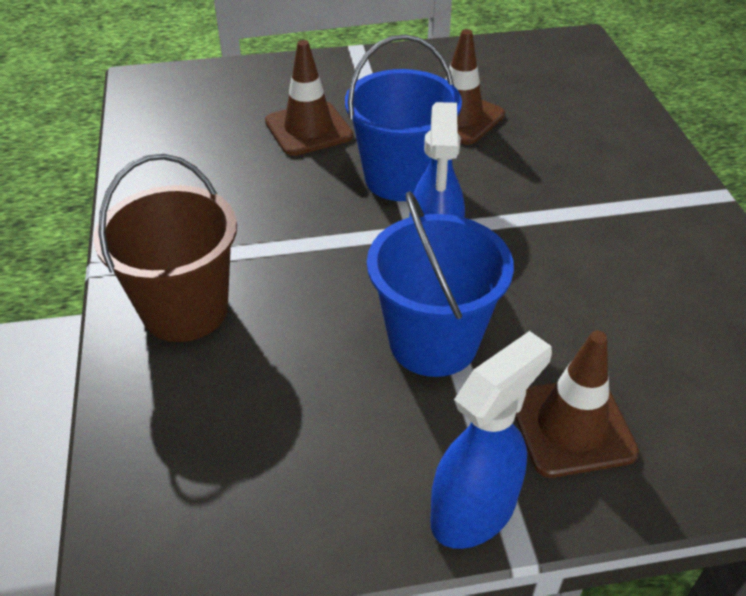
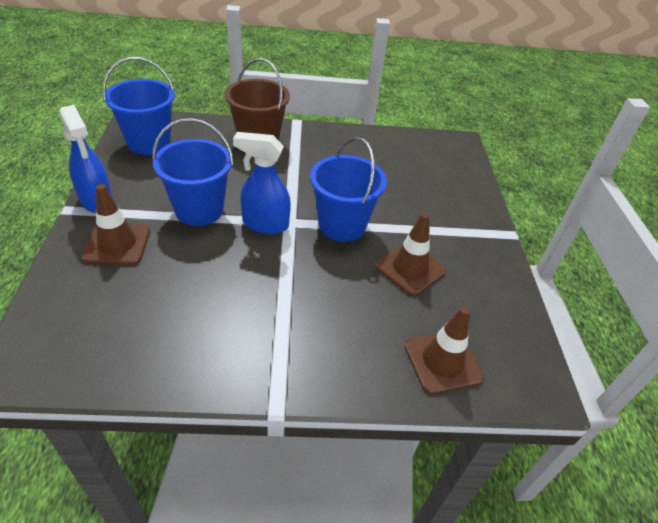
camera: 95 degrees right, 0 degrees up
brown traffic cone [265,40,353,156] -> brown traffic cone moved to [405,306,484,394]
none -> blue bucket [102,57,175,155]

